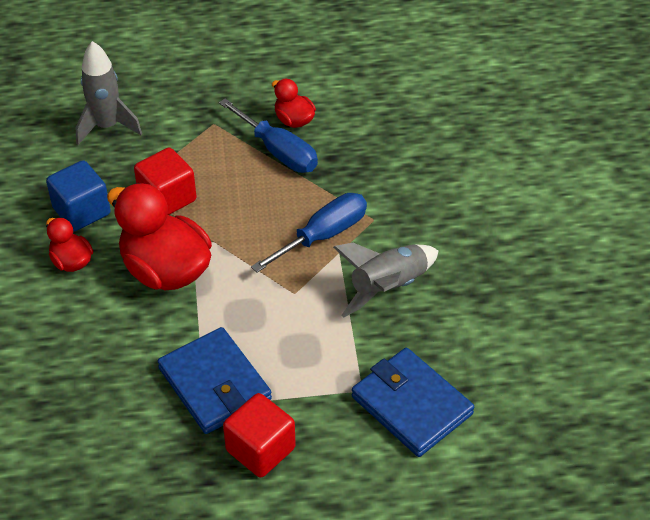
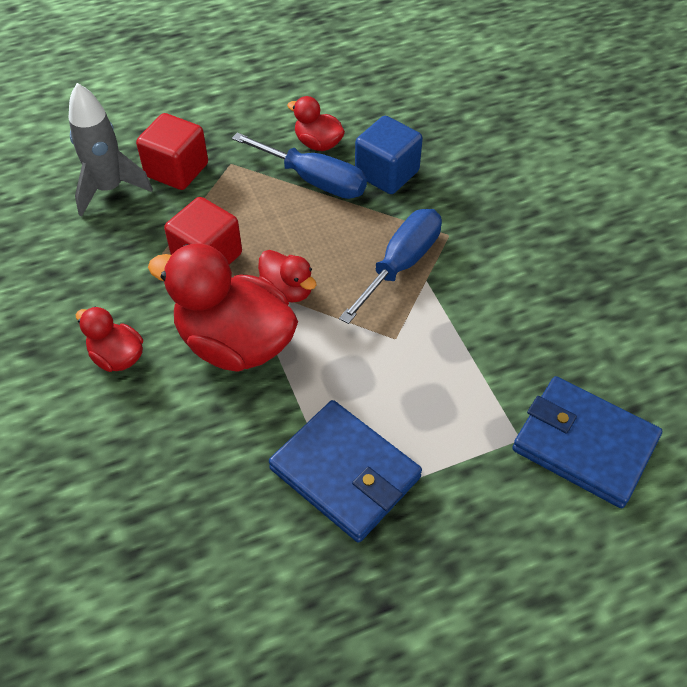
camera: 15 degrees left, 5 degrees up
blue cube [46,160,111,231] -> blue cube moved to [355,116,423,194]
red cube [223,393,296,477] -> red cube moved to [136,113,208,190]
grey rocket [333,243,438,317] -> none
none -> red duck [258,250,316,302]

